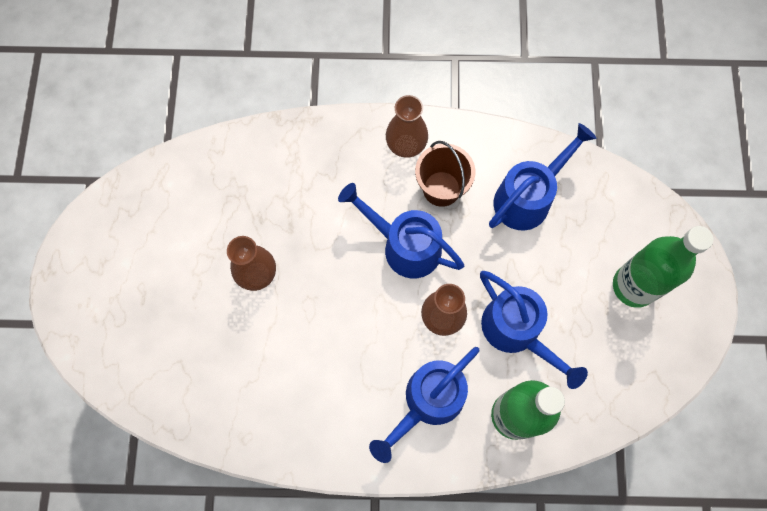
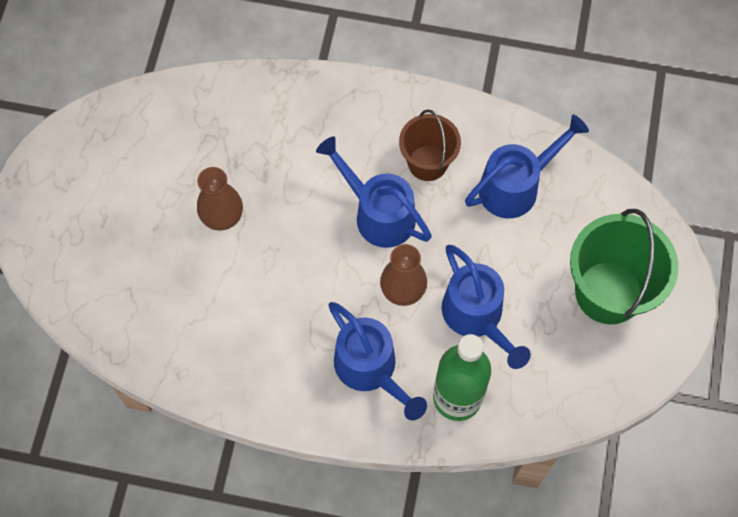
camera: 10 degrees right, 5 degrees down
blue watering can [369,347,480,463] -> blue watering can turned 90 degrees counterclockwise [328,302,427,421]
brown vase [386,95,428,158] -> none
green bottle [613,226,713,308] -> green bucket [570,209,679,324]

